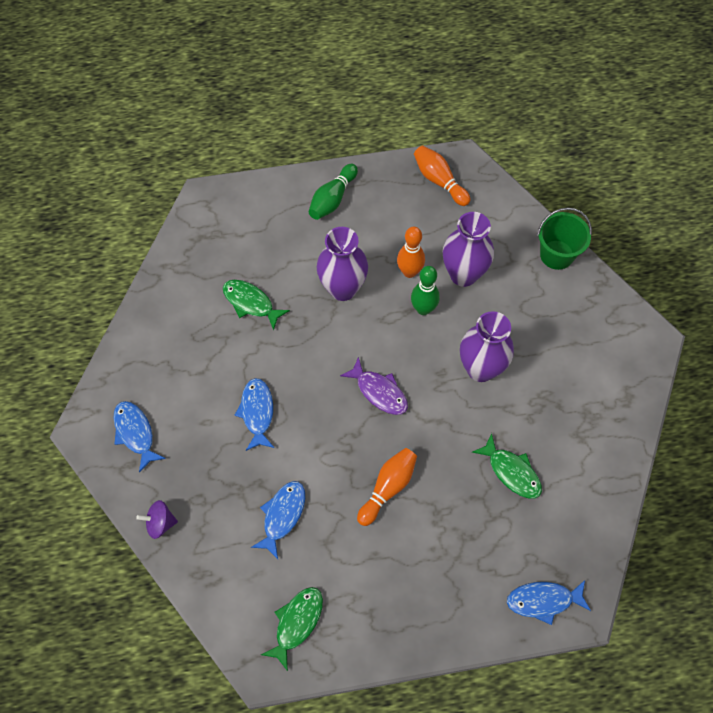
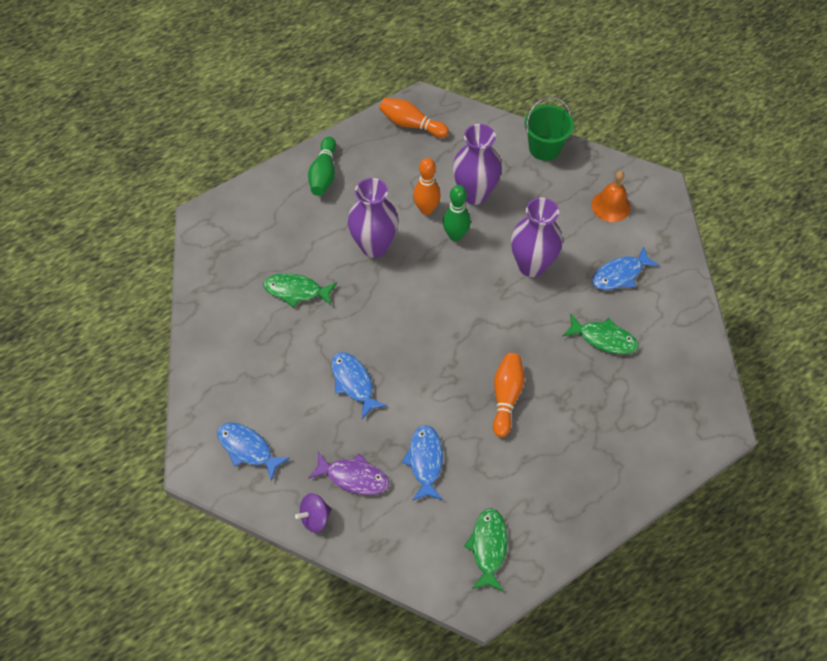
camera: 25 degrees left, 5 degrees down
purple fish [340,357,408,415] -> purple fish moved to [308,452,389,495]
blue fish [507,580,591,625] -> blue fish moved to [592,246,660,290]
none -> orange bell [591,171,631,222]

